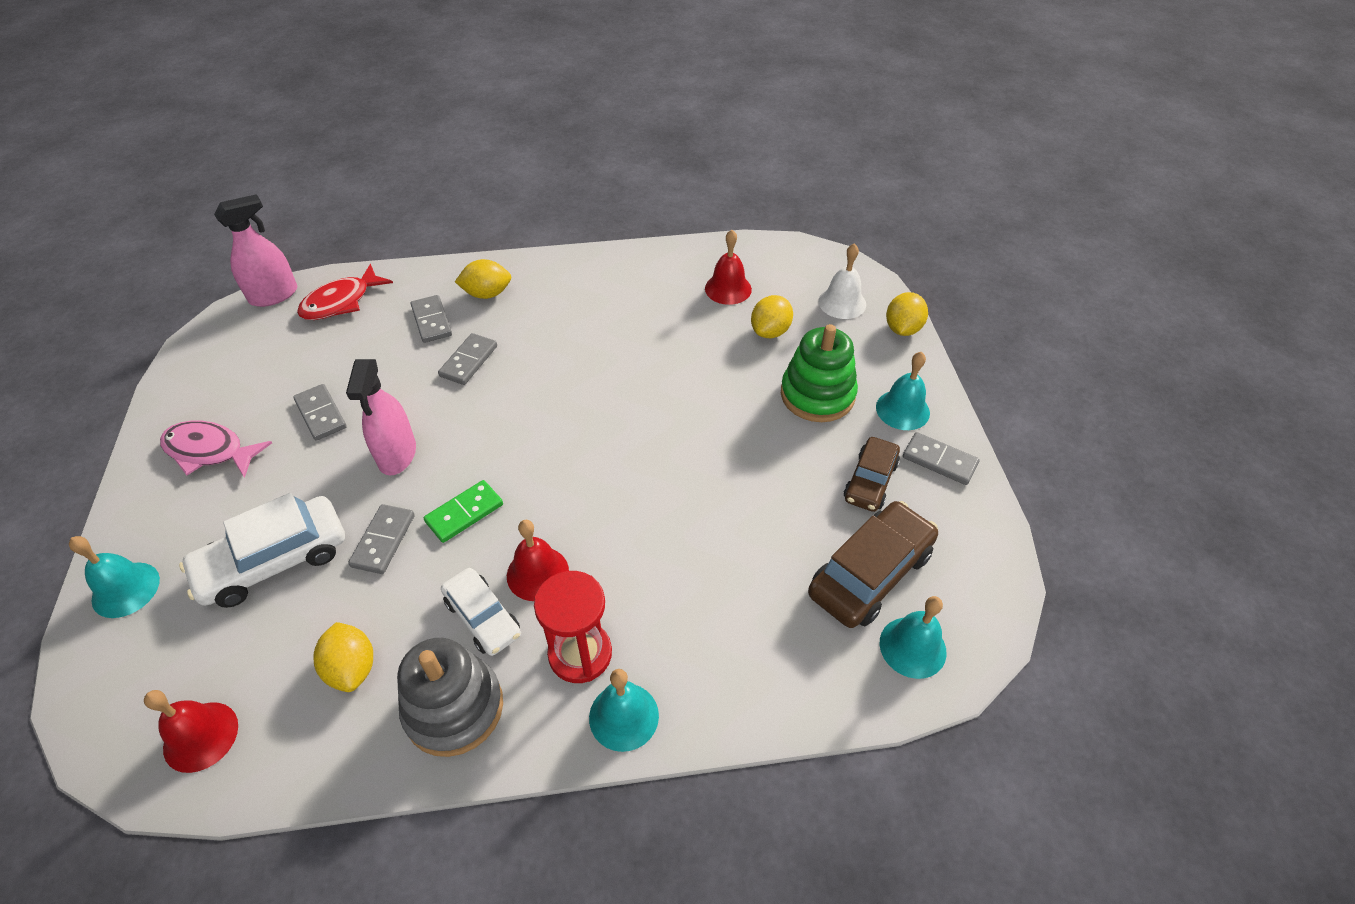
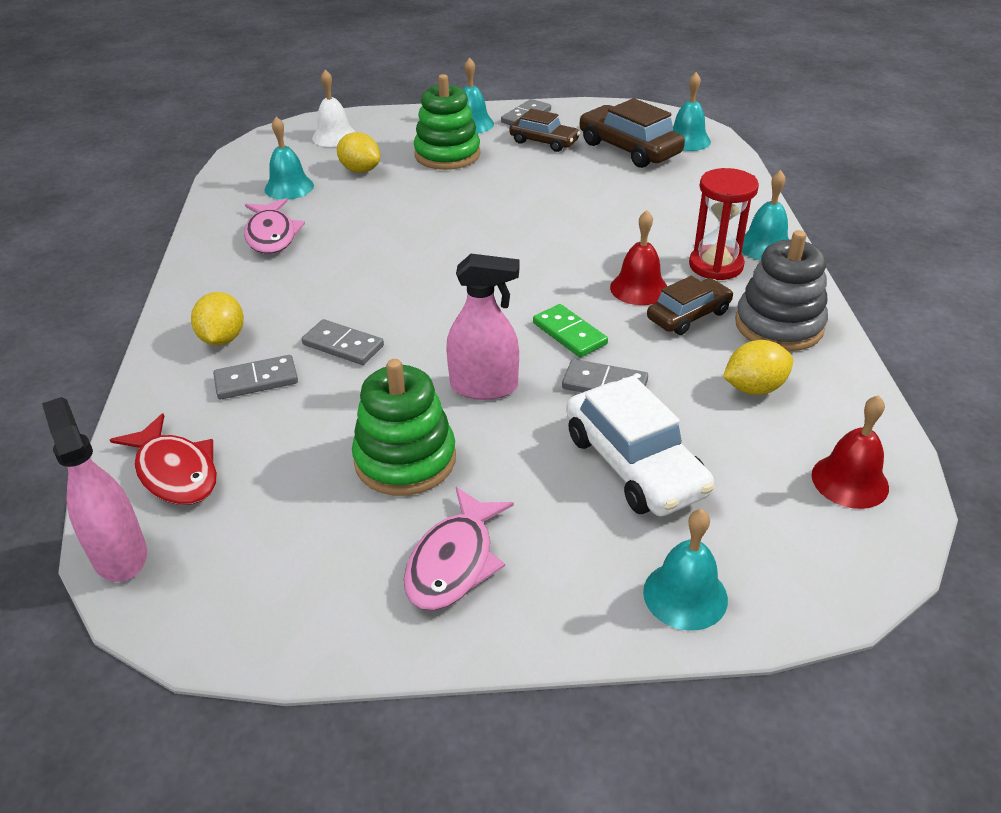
camera: 85 degrees left, 10 degrees down
grey domino [293,384,347,441] -> green stacking toy [352,359,456,496]
white car [441,568,521,656] -> brown car [647,276,733,335]
red bell [705,230,752,305] -> turquoise bell [265,117,314,200]
yellow lemon [886,292,928,336] -> none
none -> pink fish [244,198,305,254]

